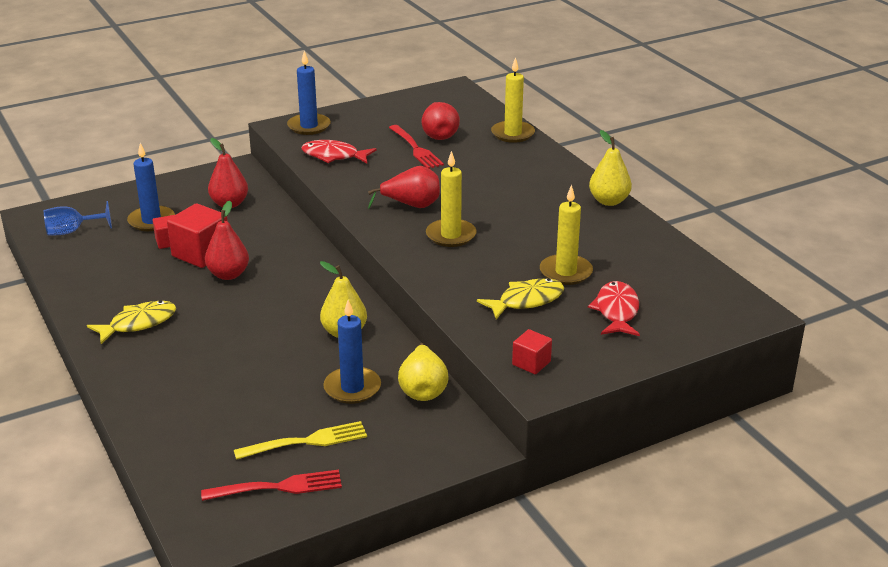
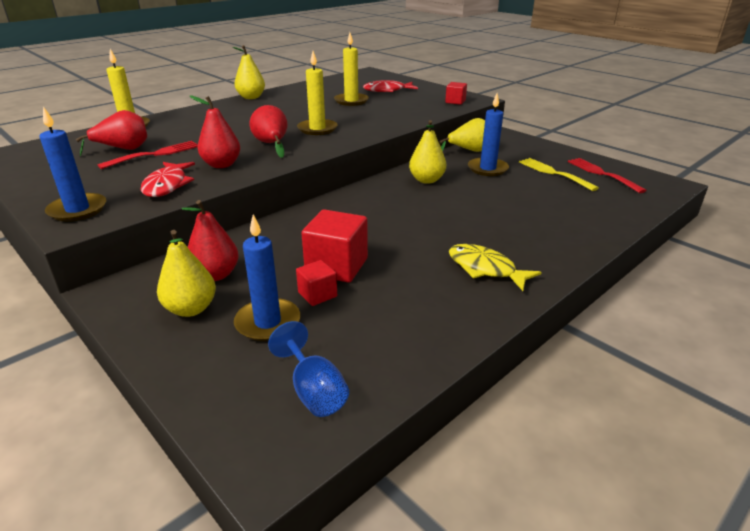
camera: 105 degrees left, 0 degrees up
red pear [205,201,249,280] -> red pear moved to [190,96,240,168]
yellow fish [477,278,564,320] -> none
none -> yellow pear [157,230,216,317]

